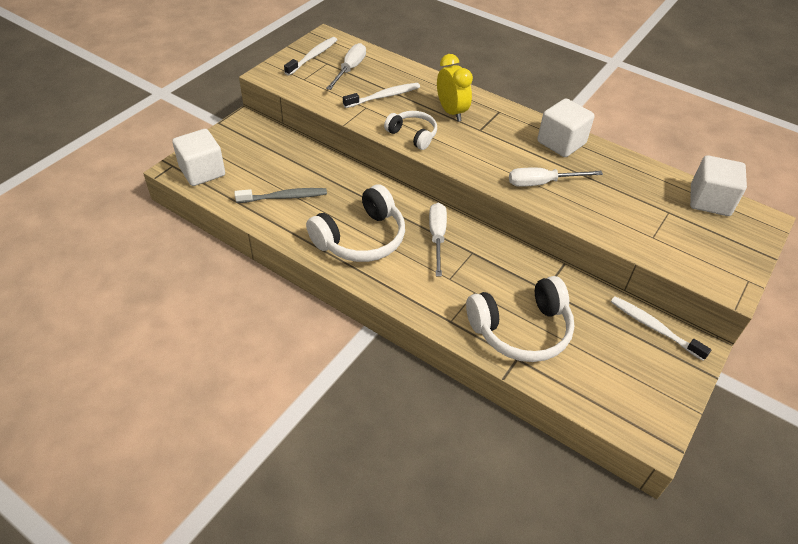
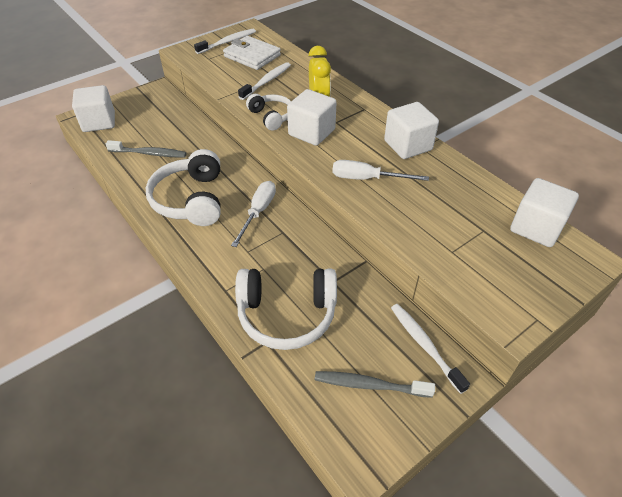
camera: 20 degrees right, 0 degrees up
white headphones [306,184,405,262] -> white headphones turned 105 degrees clockwise [146,149,221,226]
white screwdriver [326,43,366,90] -> white wallet [223,36,281,70]
white toothbrush [343,83,420,108] -> white toothbrush turned 45 degrees counterclockwise [238,62,291,100]
none -> white cube [287,89,337,146]
none -> grey toothbrush [315,371,435,398]

